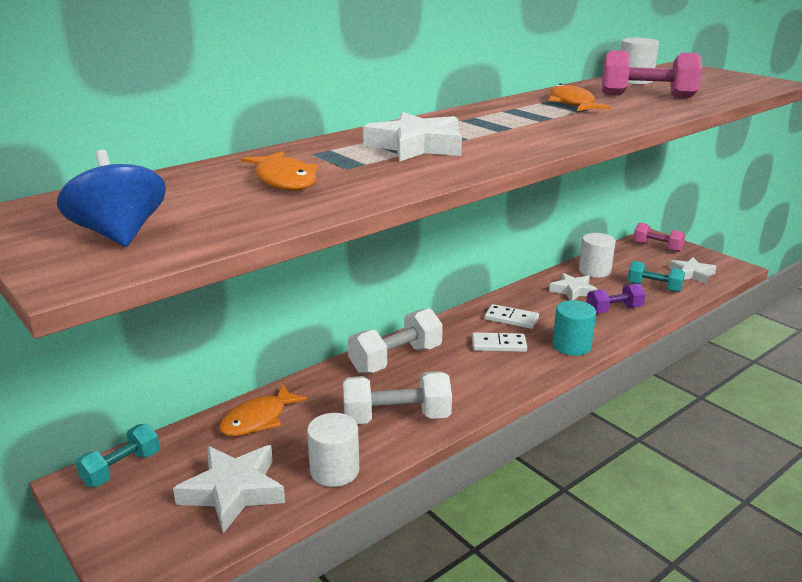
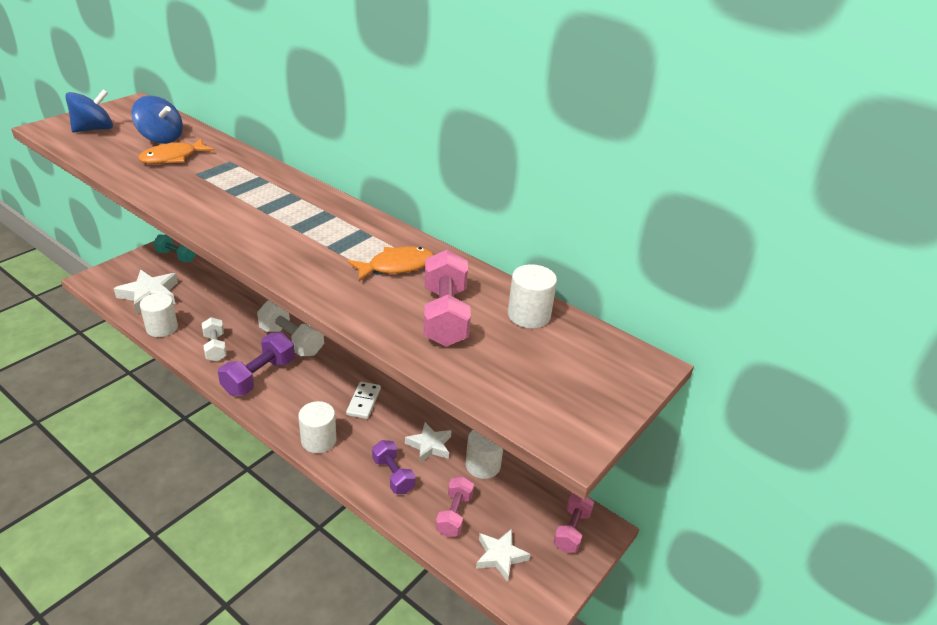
camera: 75 degrees right, 10 degrees up
orange fish [219,385,308,436] -> none
white dumbbell [343,371,452,424] -> white dumbbell [202,317,227,361], size x0.65
white star [363,112,462,162] -> none
white domino [472,332,527,352] -> none
turquoise cylinder [552,300,596,356] -> white cylinder [298,401,336,453]
turquoise dumbbell [628,261,685,292] -> pink dumbbell [436,476,474,537]
none -> blue spinning top [131,96,183,144]
none -> purple dumbbell [218,332,295,396]

